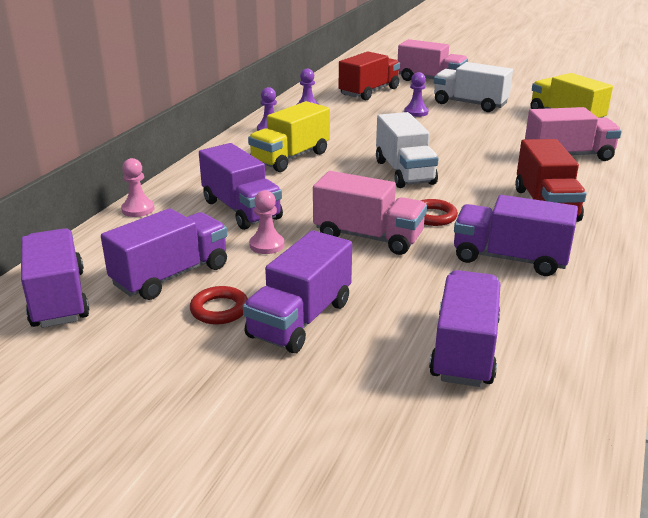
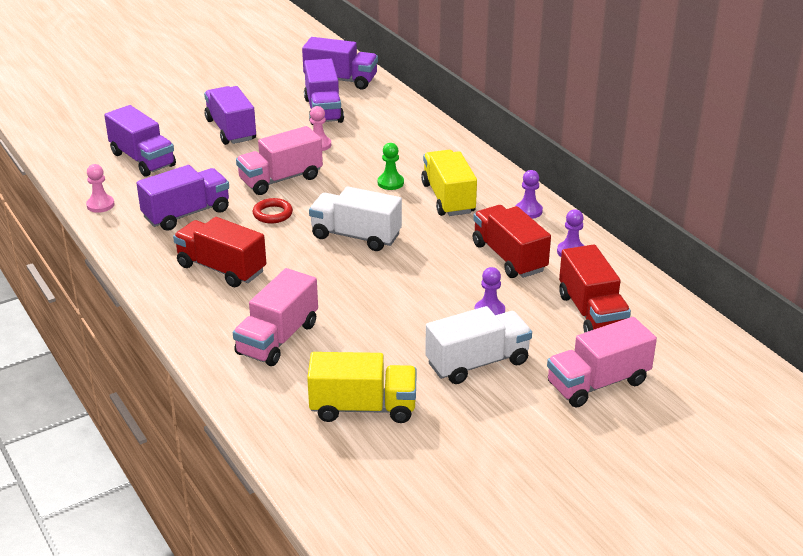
camera: 125 degrees right, 5 degrees up
pink pawn [121,158,154,217] -> pink pawn moved to [86,164,114,213]
red ring [190,286,248,325] -> none
purple truck [199,143,283,230] -> none
none -> green pawn [378,143,404,190]
none -> red truck [473,205,551,278]

